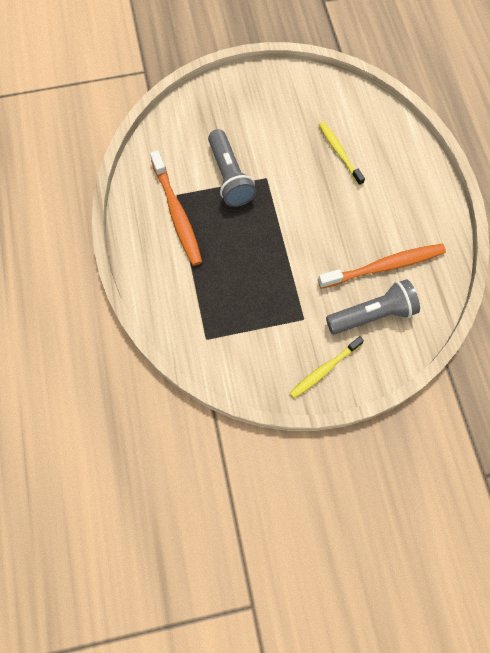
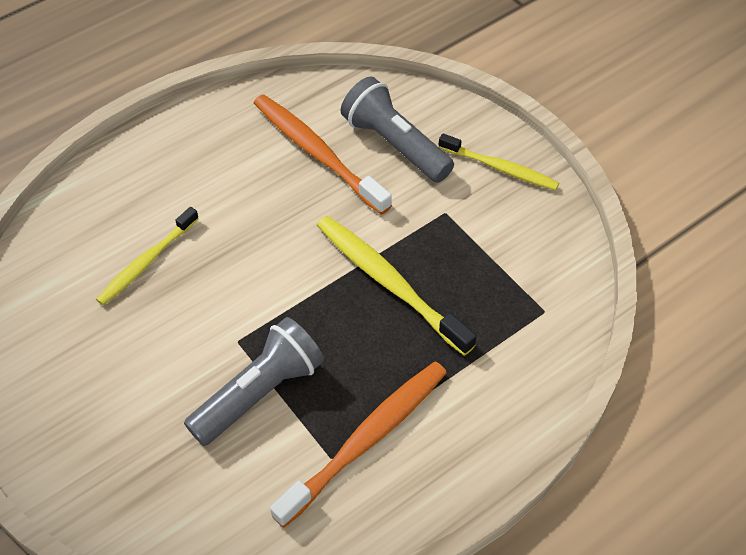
camera: 115 degrees left, 15 degrees down
none -> yellow toothbrush [317,216,477,356]

